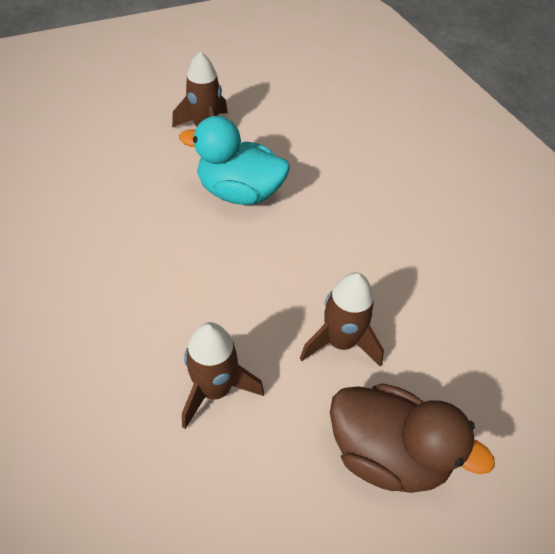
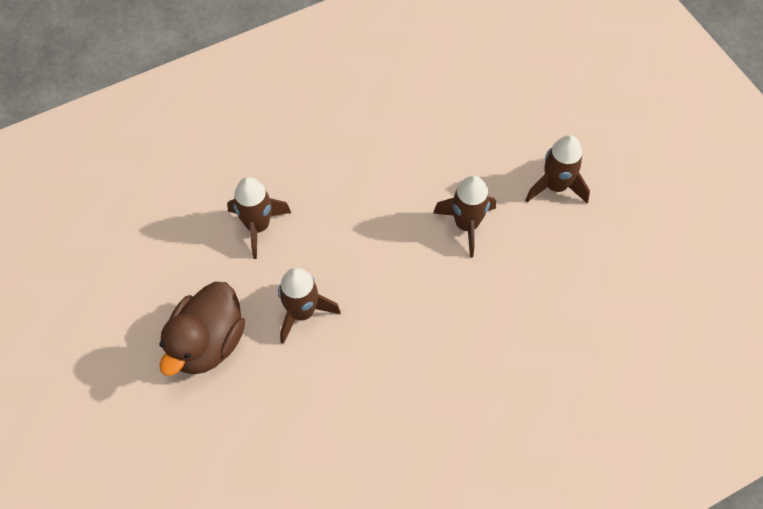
camera: 90 degrees right, 10 degrees up
turquoise duck [179,116,290,205] -> brown rocket [433,176,496,257]

